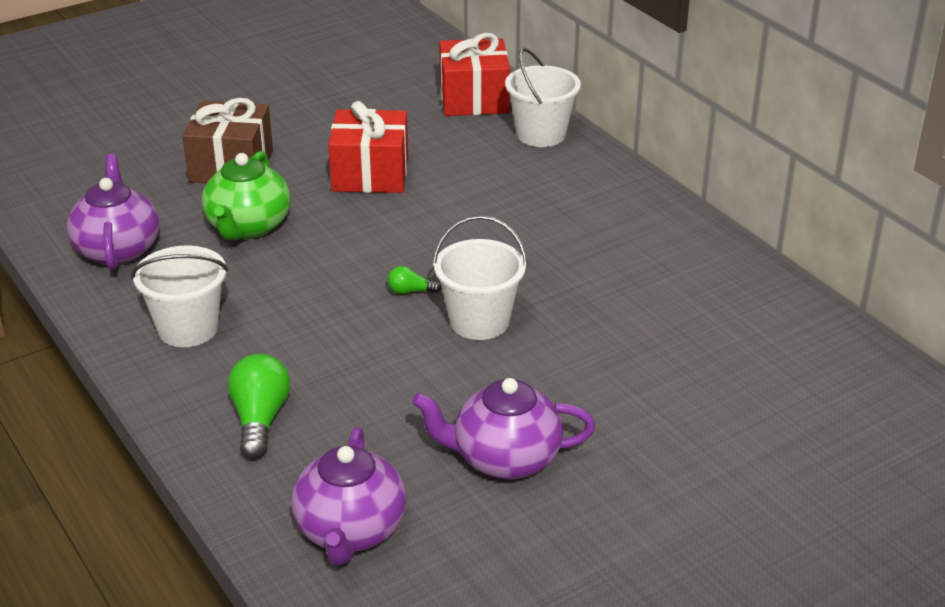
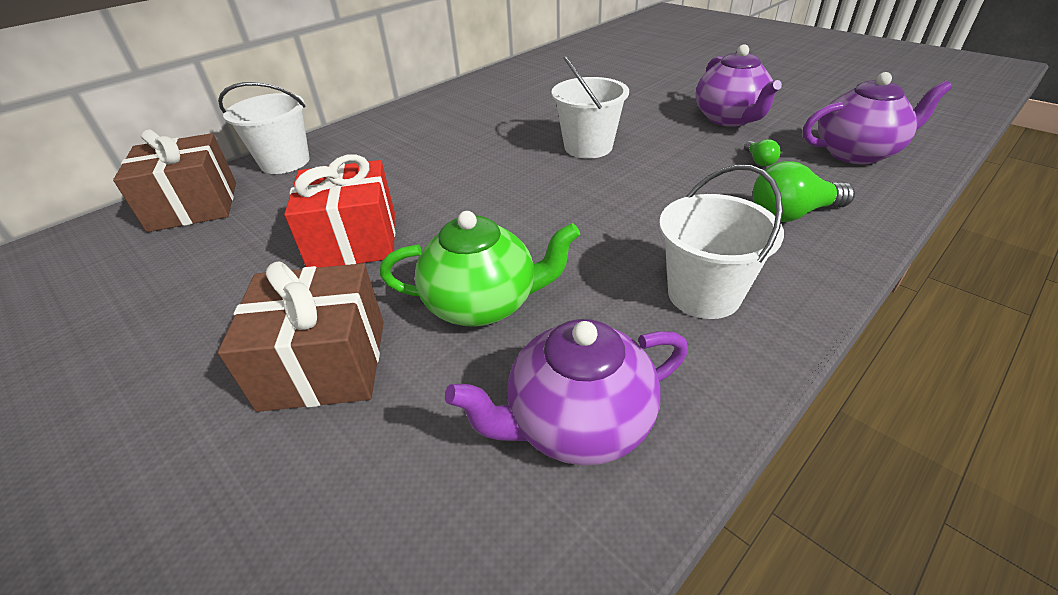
camera: 100 degrees left, 5 degrees up
green light bulb [388,266,441,294] -> green light bulb moved to [744,139,781,166]
red gift [439,33,510,116] -> brown gift [113,129,236,232]

